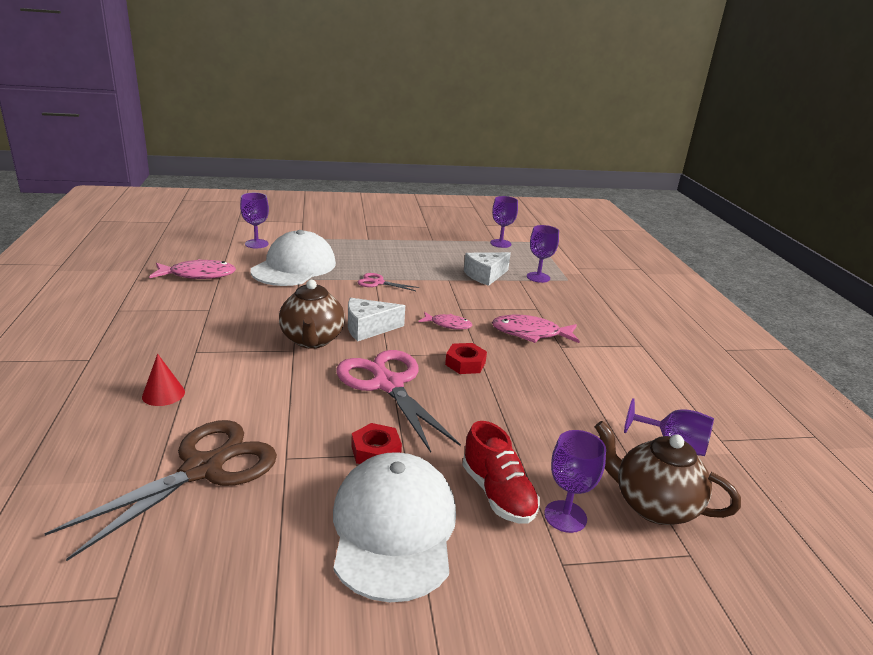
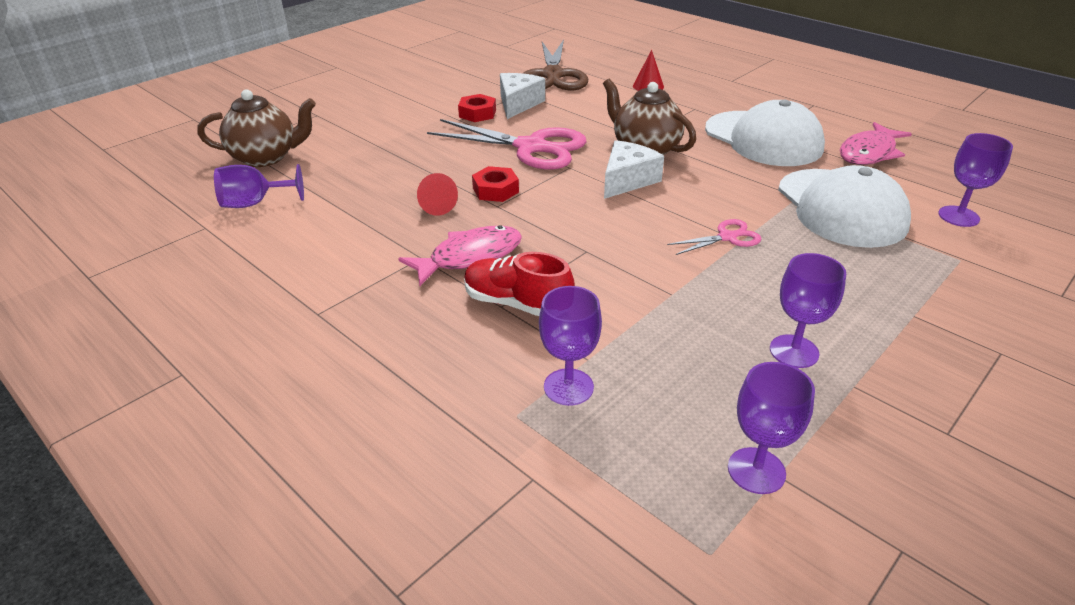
camera: 145 degrees right, 10 degrees up
white cap [333,452,456,602] -> white cap moved to [705,100,825,166]
pink fish [419,312,472,330] -> none
red shoe [462,421,540,524] -> red shoe moved to [464,252,575,316]
white cheese [464,252,511,286] -> white cheese moved to [500,73,545,119]
purple goblet [544,430,606,533] -> purple goblet moved to [770,253,846,368]
none -> red cone [417,173,458,216]

